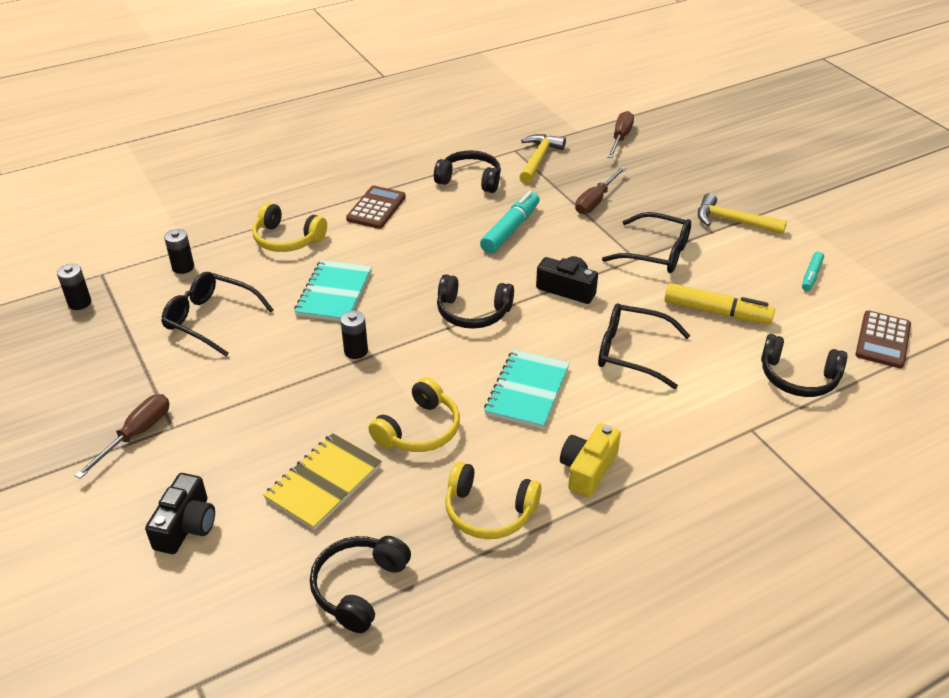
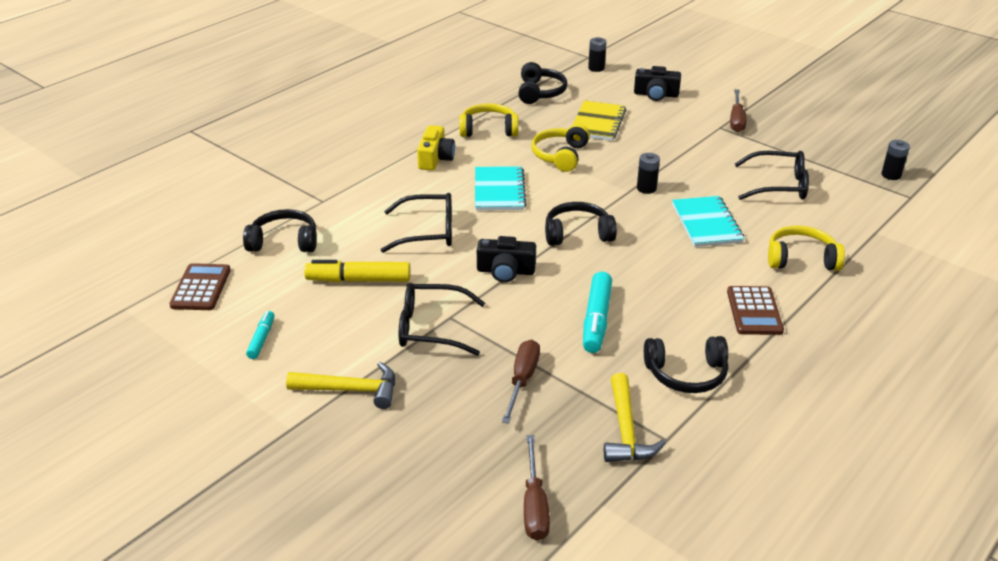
camera: 160 degrees right, 5 degrees down
black camera [145,473,215,554] -> black camera turned 75 degrees counterclockwise [634,66,681,101]
black battery [164,229,194,274] -> black battery moved to [588,37,606,72]

